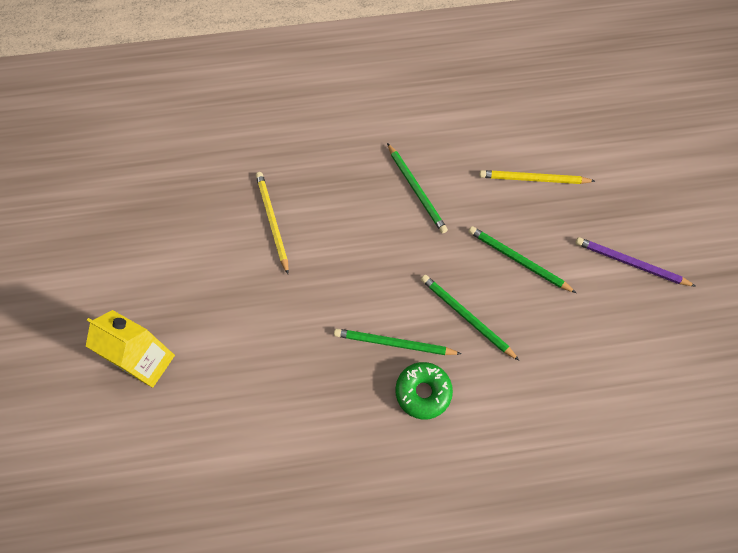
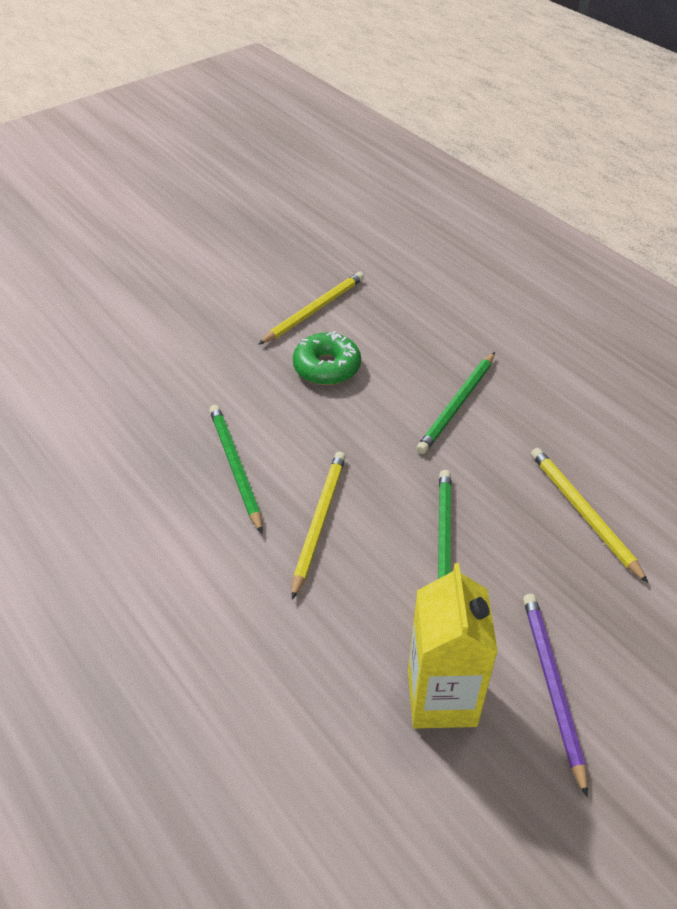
camera: 60 degrees right, 20 degrees down
yellow carton [86,310,175,388] -> yellow carton moved to [408,563,498,729]
green donut [395,362,453,420] -> green donut moved to [293,331,361,385]
green pencil [421,275,520,361] -> yellow pencil [292,452,346,600]

